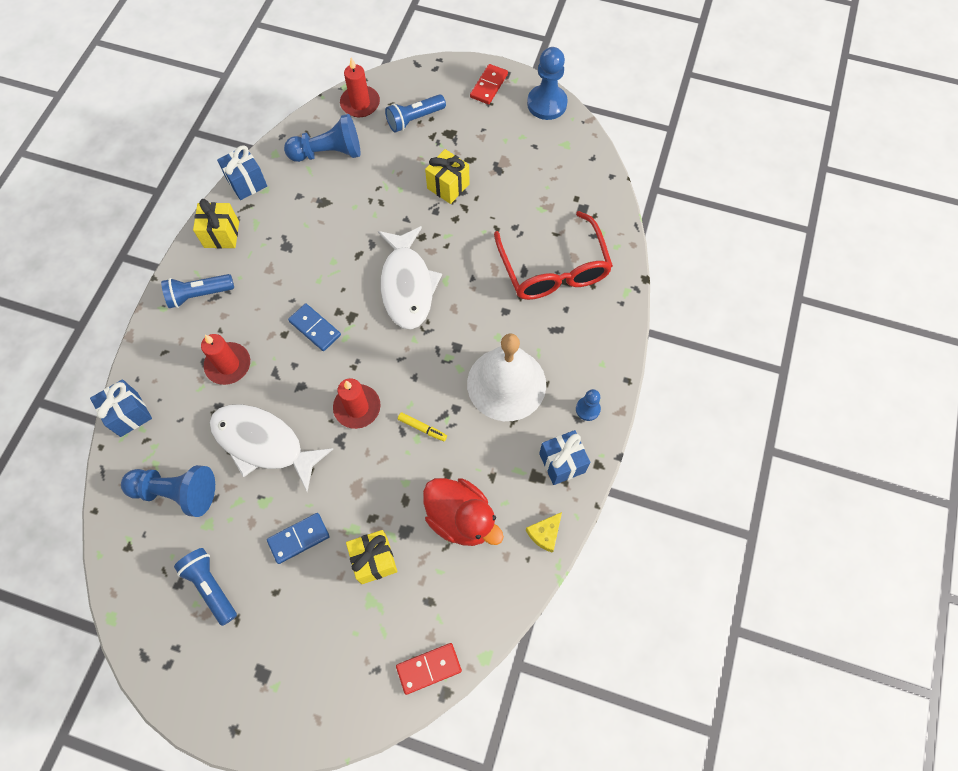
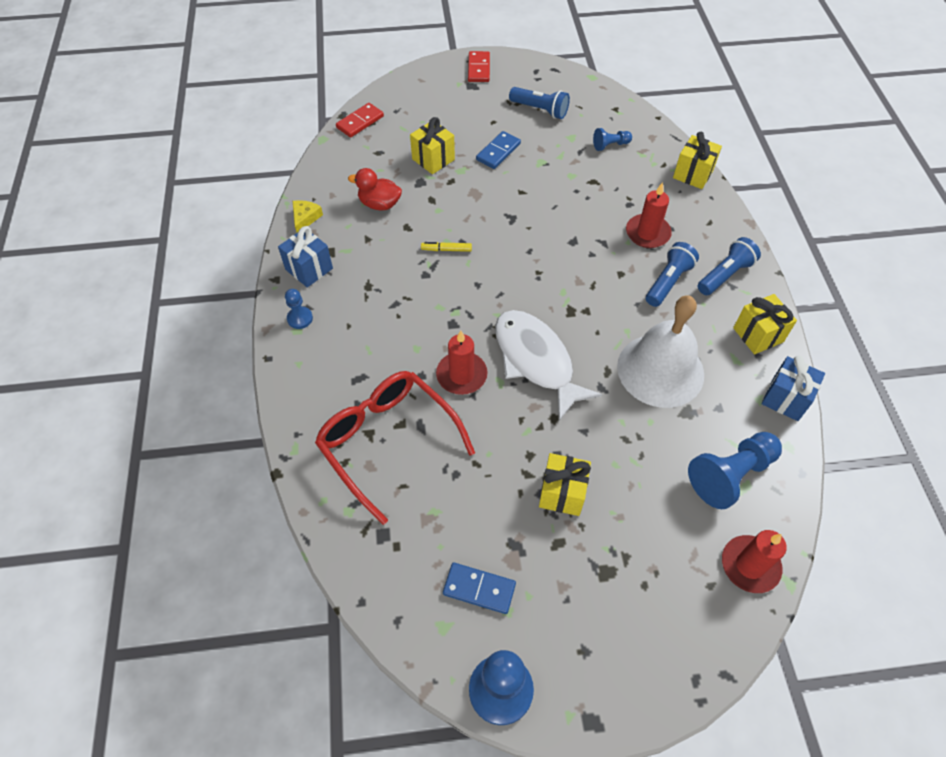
camera: 155 degrees right, 10 degrees down
blue gift [90,379,152,437] -> yellow gift [673,132,722,189]
blue pawn [121,465,215,517] -> blue pawn [593,128,632,151], size x0.52
white fish [209,404,333,492] -> none
blue domino [288,303,341,351] -> blue domino moved to [443,563,516,614]
red candle [333,378,381,429] -> red candle moved to [436,331,488,395]
blue flashlight [385,94,446,132] -> blue flashlight moved to [646,242,699,307]
red duck [423,478,504,546] -> red duck [348,168,402,211], size x0.66
white bell [467,333,546,421] -> white bell moved to [617,295,704,408]
red domino [470,64,508,104] -> red domino moved to [468,51,490,82]

